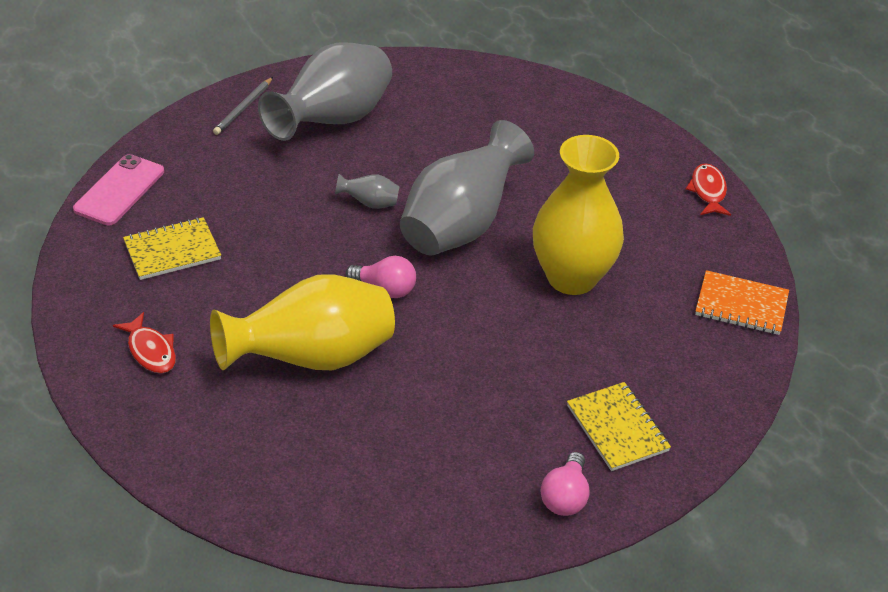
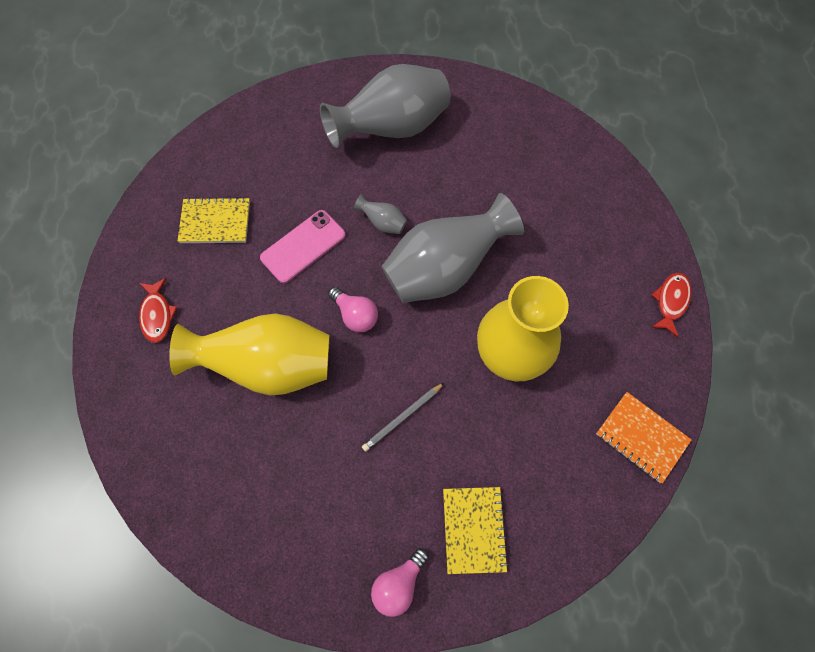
camera: 25 degrees right, 25 degrees up
pink phone [73,154,164,226] -> pink phone moved to [260,210,346,283]
grey pencil [213,77,273,135] -> grey pencil moved to [362,382,445,452]

